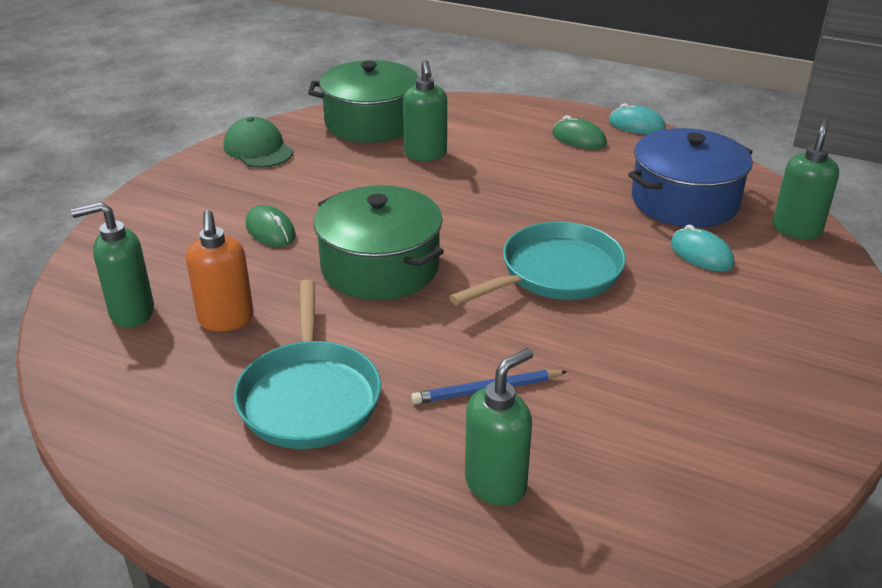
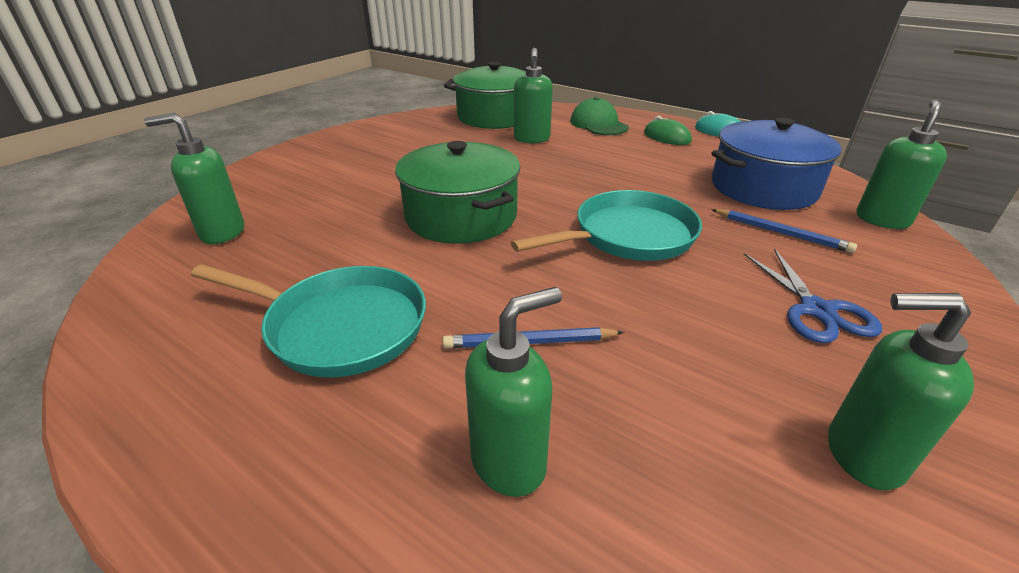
camera: 10 degrees right, 0 degrees up
orange soap dispenser [186,210,254,331] -> none
green cap [224,117,294,168] -> green cap moved to [570,97,629,135]
turquoise pan [234,280,381,449] -> turquoise pan turned 75 degrees counterclockwise [191,264,426,378]
green mouse [246,205,296,247] -> none
turquoise mouse [670,225,734,272] -> blue pencil [711,209,857,253]
none -> blue scissors [744,248,882,343]
none -> green soap dispenser [828,293,974,490]

